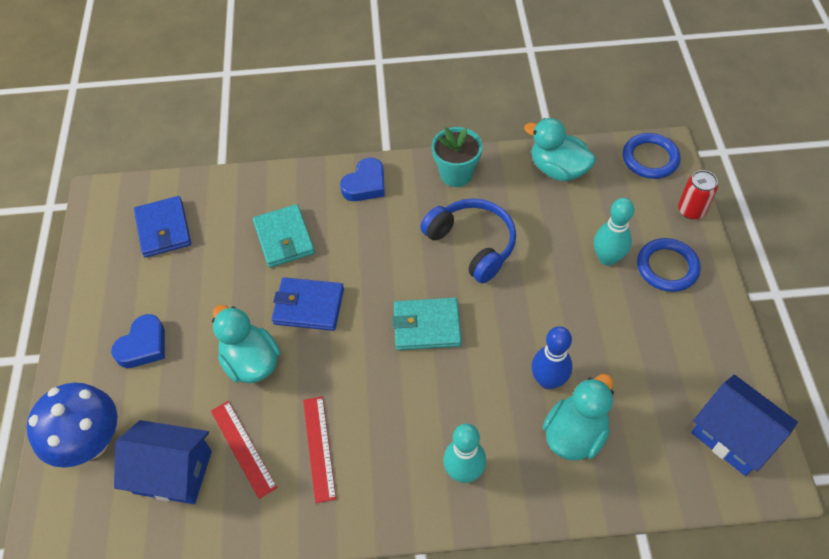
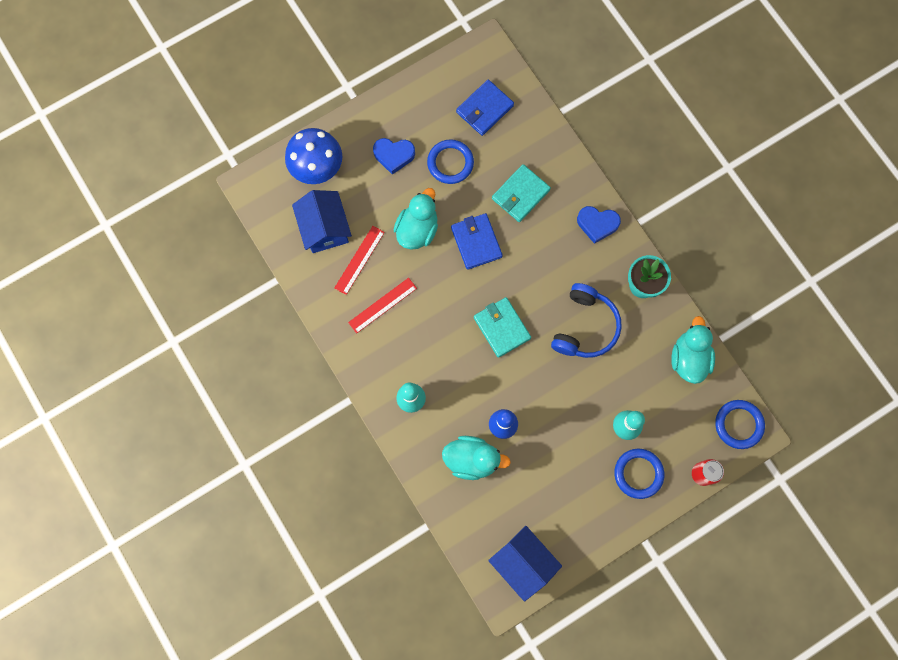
camera: 60 degrees right, 20 degrees up
blue house [691,375,798,476] -> blue house turned 60 degrees counterclockwise [488,526,562,602]
none -> blue ring [427,139,474,184]

